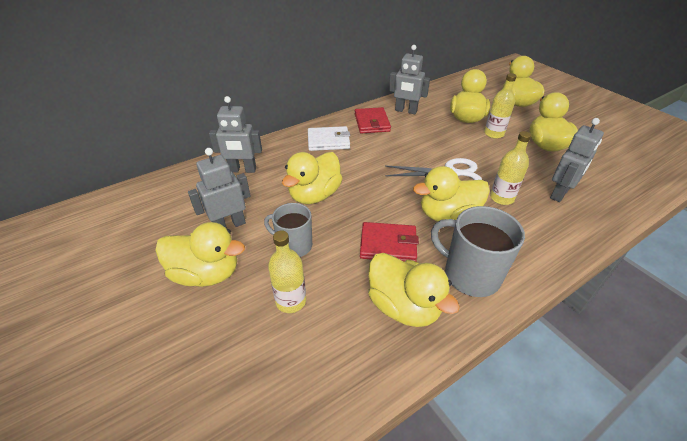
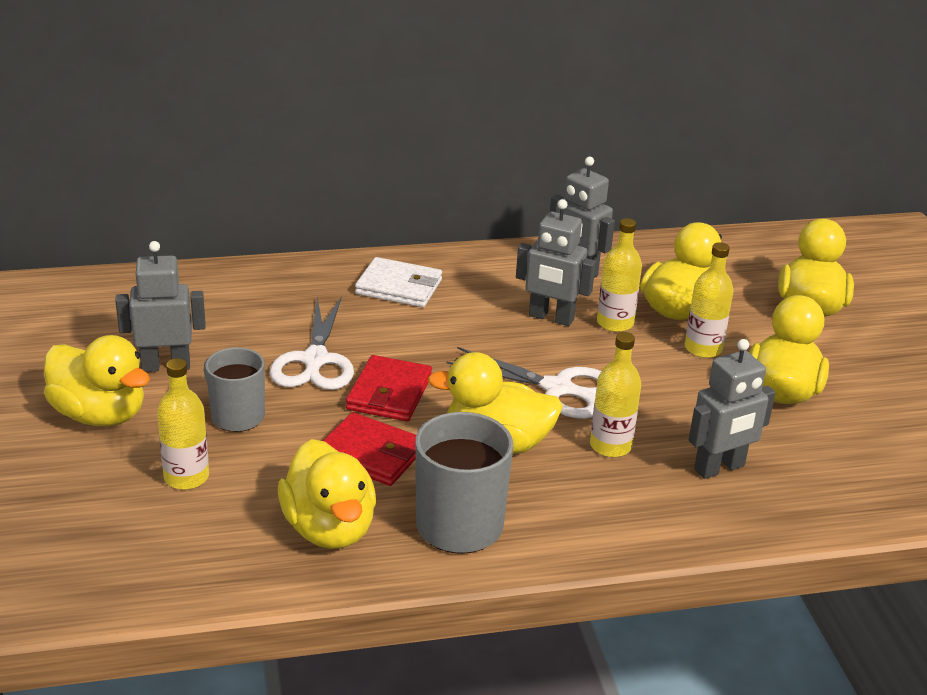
camera: 20 degrees right, 10 degrees down
grey robot [209,96,262,173] -> grey robot moved to [516,199,596,326]
yellow duck [282,152,343,204] -> white scissors [269,296,354,390]
red wallet [355,107,391,133] -> red wallet moved to [346,355,432,421]
none -> yellow bottle [597,218,642,332]

